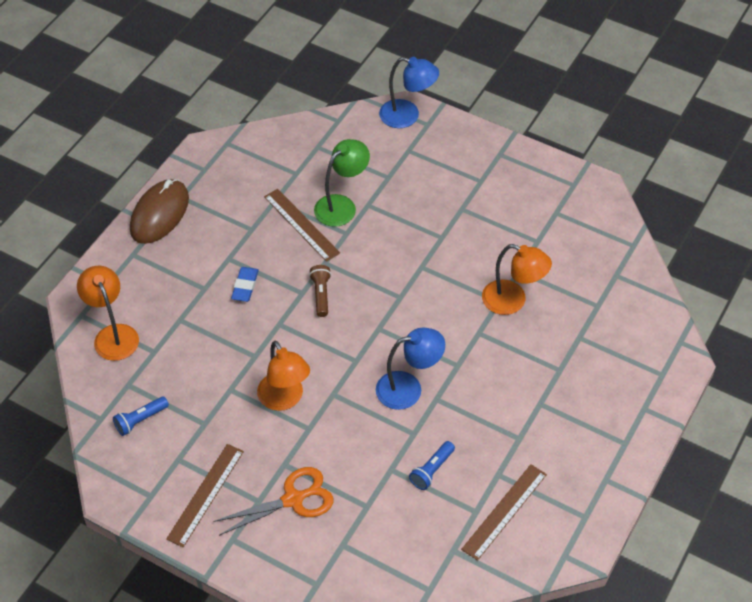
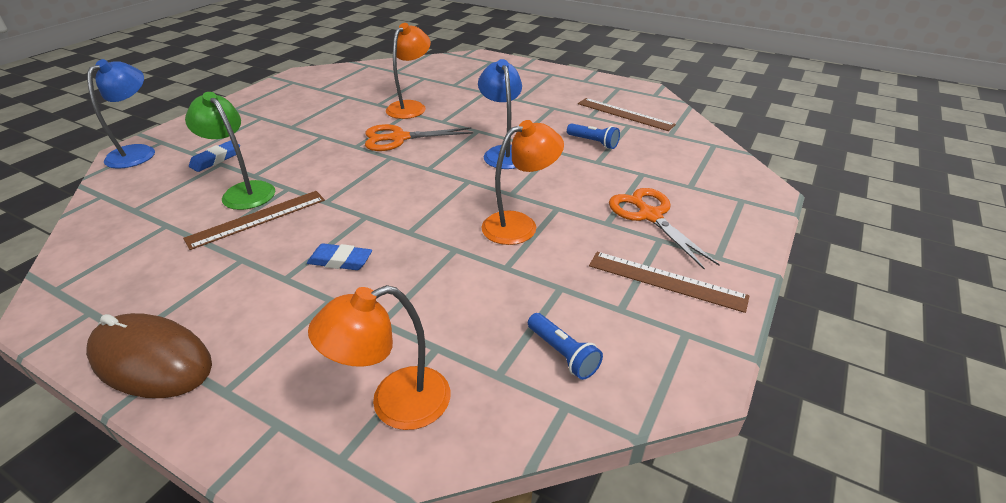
camera: 90 degrees left, 15 degrees down
brown flashlight [309,265,331,317] -> none
none -> blue eraser [189,141,240,172]
none -> orange scissors [365,124,473,151]

